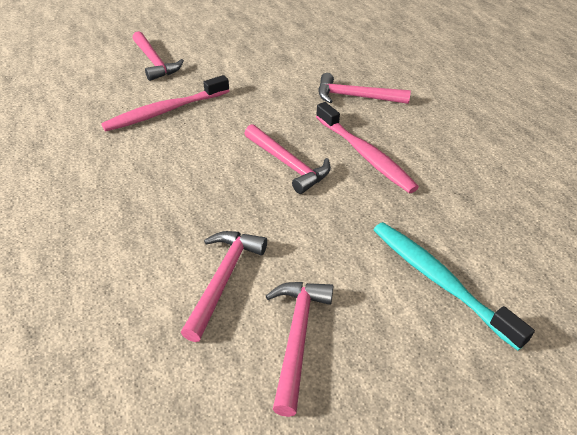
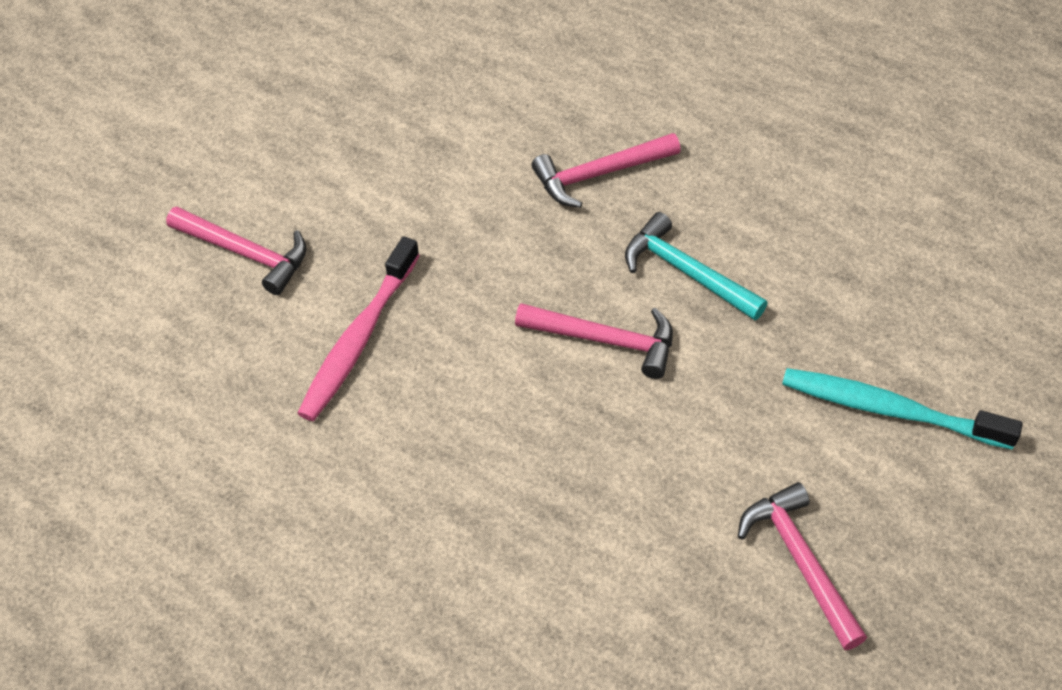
camera: 30 degrees left, 10 degrees up
pink hammer [181,231,267,342] -> none
pink toothbrush [316,102,419,193] -> turquoise hammer [625,212,768,320]

